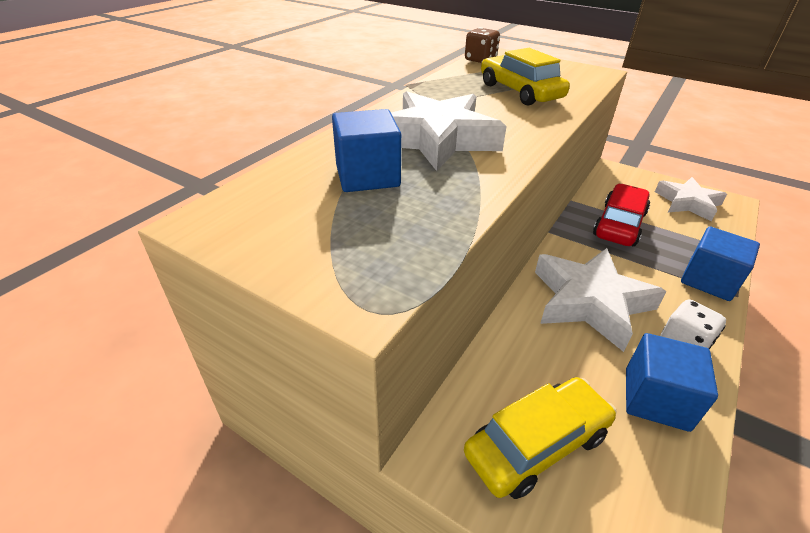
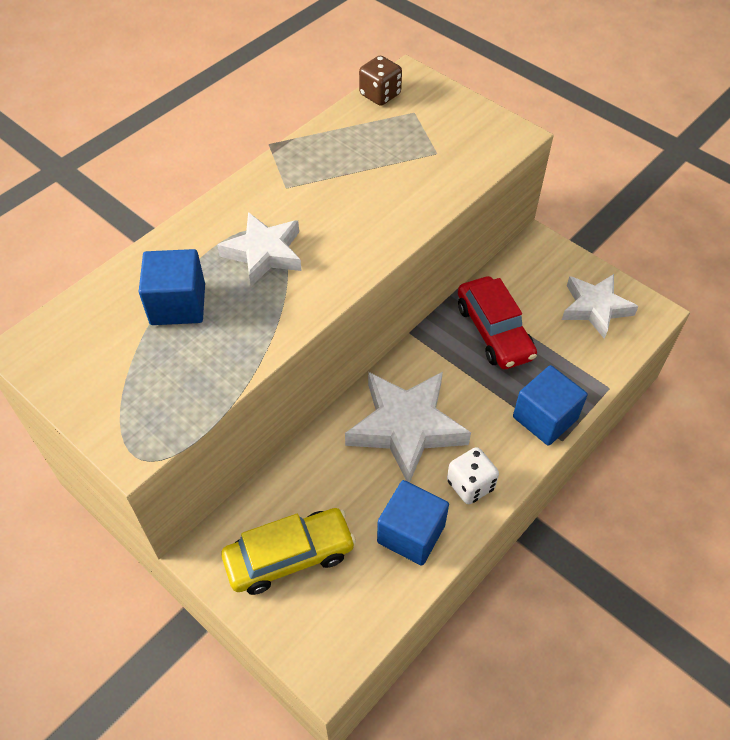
camera: 10 degrees right, 15 degrees up
white star [391,91,507,171] -> white star [217,212,302,286], size x0.67
yellow car [481,48,570,106] -> none
red car [593,184,650,246] -> red car turned 120 degrees clockwise [458,276,537,369]

